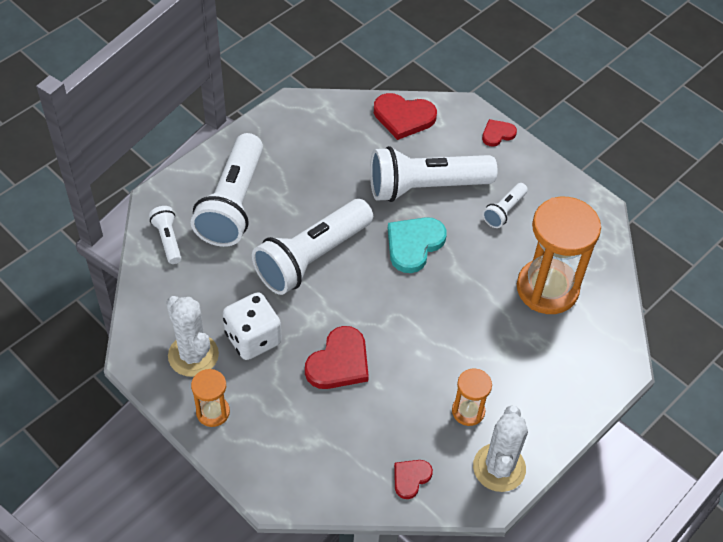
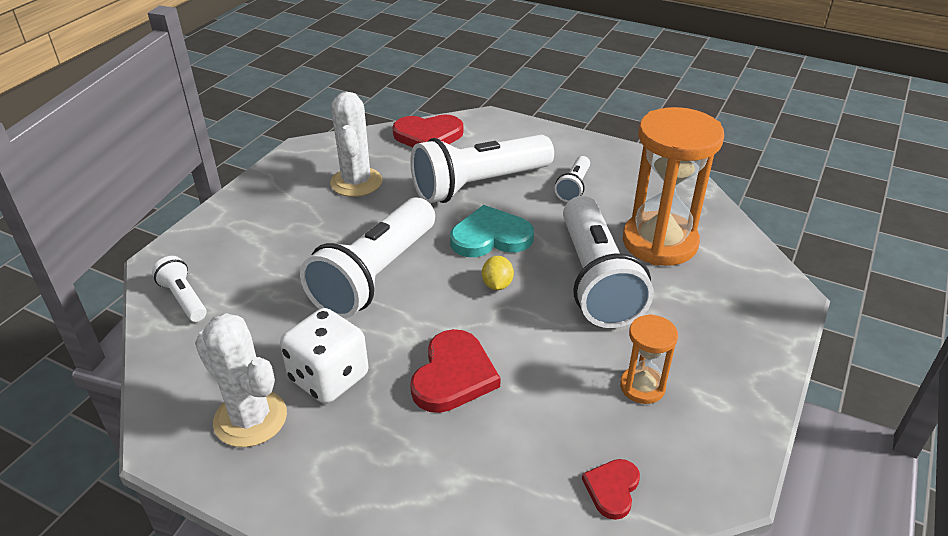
camera: 15 degrees left, 15 degrees down
white flashlight [191,133,263,247] -> white flashlight moved to [563,196,654,328]
orange hourglass [191,369,230,427] -> none
turquoise heart [388,217,446,273] -> turquoise heart turned 60 degrees clockwise [450,205,534,257]
white cactus [473,405,528,492] -> white cactus moved to [330,92,383,197]
red heart [482,119,517,147] -> none
none -> yellow lemon [482,256,514,290]

